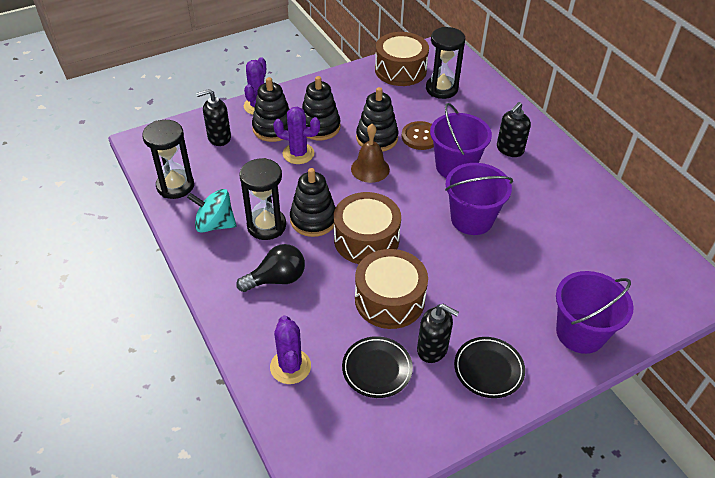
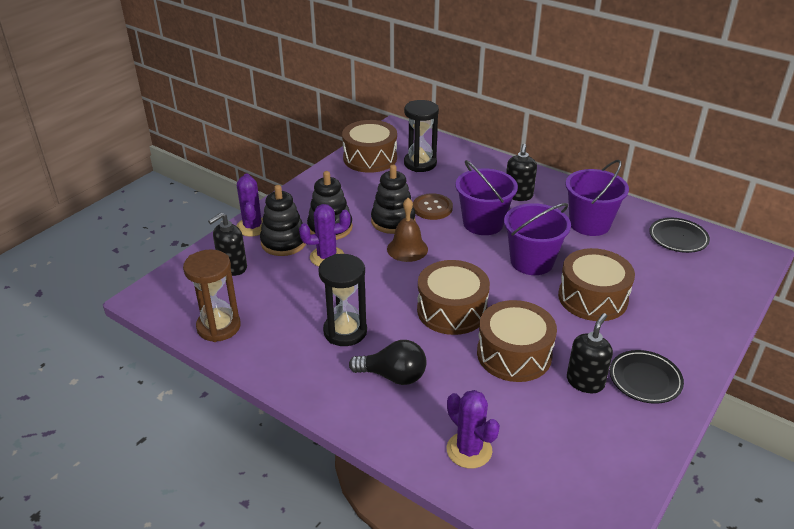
camera: 25 degrees left, 10 degrees down
black hourglass [142,120,194,199] -> brown hourglass [183,249,241,342]
turquoise spinning top [187,189,236,233] -> none
black light bulb [236,244,305,292] -> black light bulb turned 60 degrees clockwise [349,340,427,385]
black stacking toy [290,168,336,237] -> none
black plate [342,336,413,398] -> black plate moved to [649,218,710,253]
black soap dispenser [417,304,459,363] -> black soap dispenser turned 60 degrees counterclockwise [567,313,613,393]
purple bucket [556,271,634,354] -> purple bucket moved to [565,160,629,236]
none -> brown drum [558,248,635,321]

